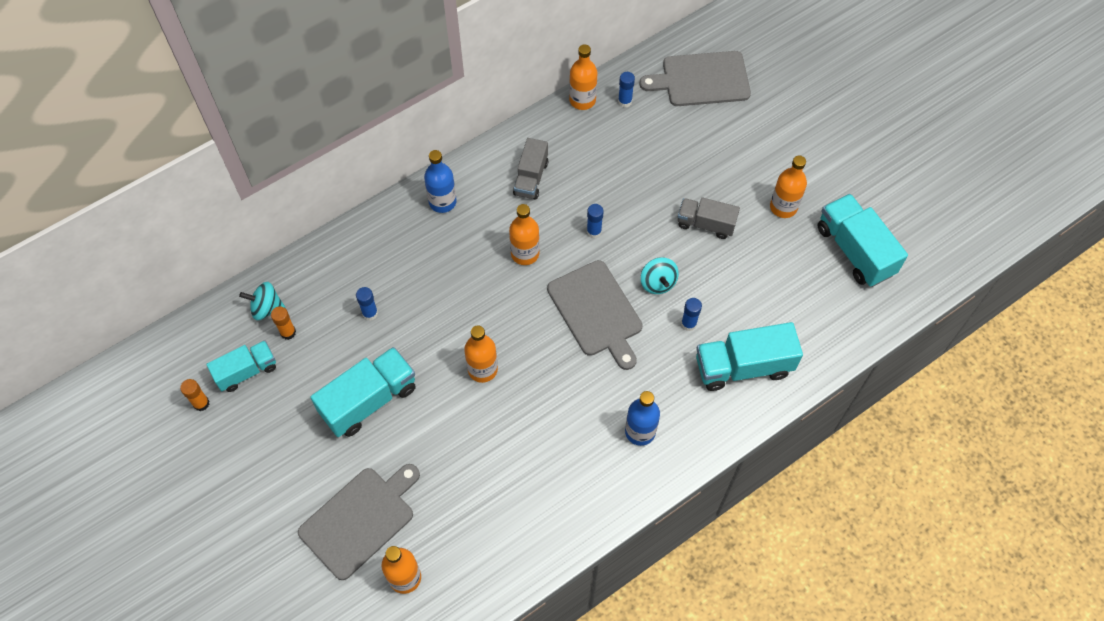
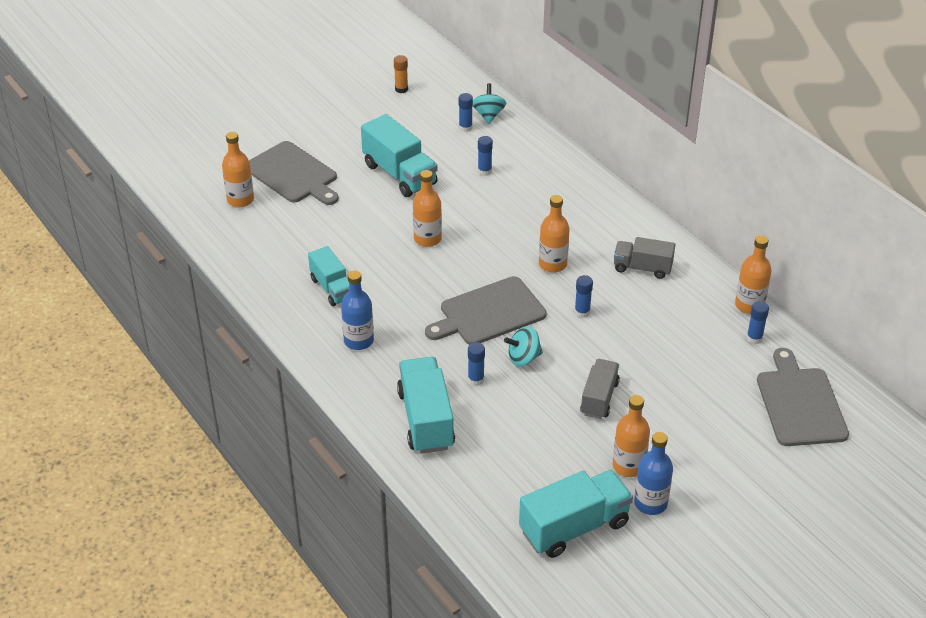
camera: 90 degrees right, 20 degrees down
turquoise truck [206,340,276,392] -> turquoise truck moved to [308,246,349,306]
orange glue stick [271,306,296,340] -> blue glue stick [459,93,473,132]
blue bottle [424,150,457,213] -> blue bottle moved to [634,432,673,515]

